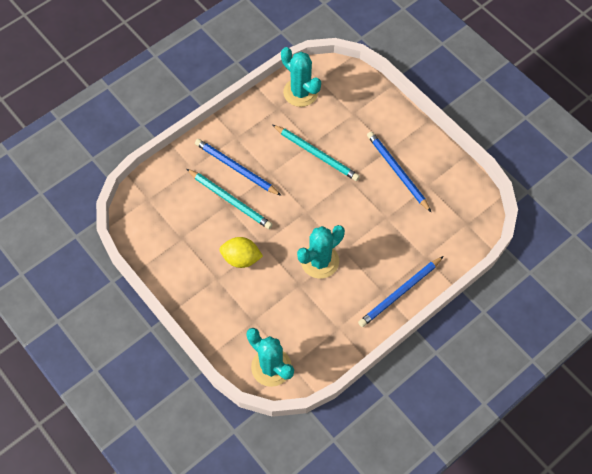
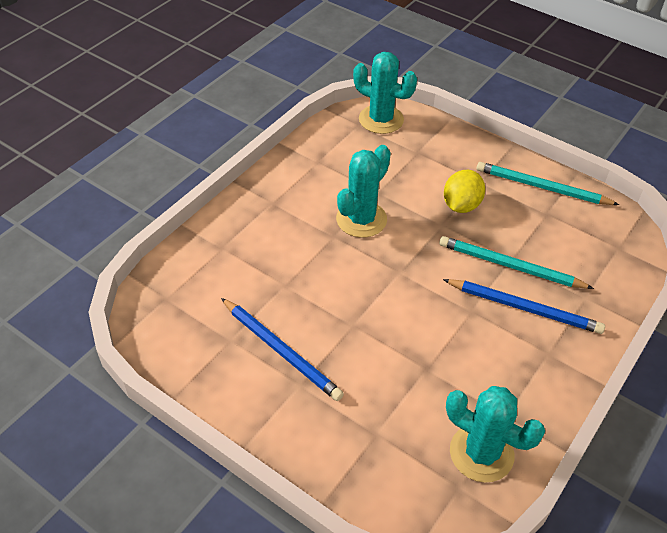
camera: 165 degrees right, 15 degrees down
yellow lemon [219,237,263,268] -> yellow lemon turned 60 degrees counterclockwise [444,170,485,213]
turquoise pencil [273,125,360,181] -> turquoise pencil moved to [477,162,619,205]
blue pencil [358,256,444,327] -> none

